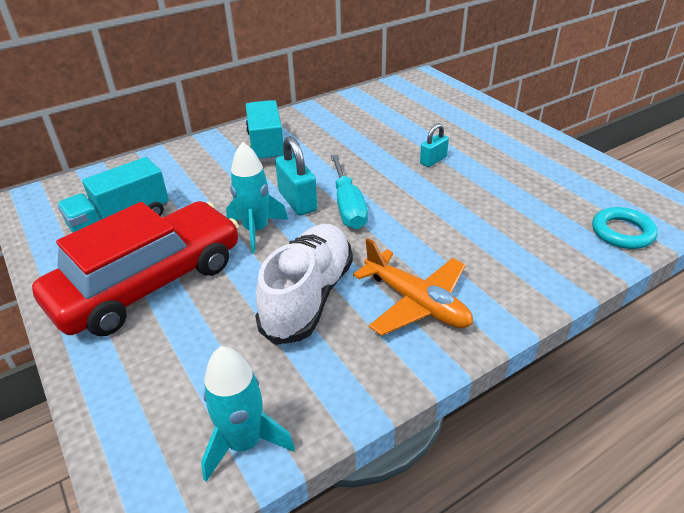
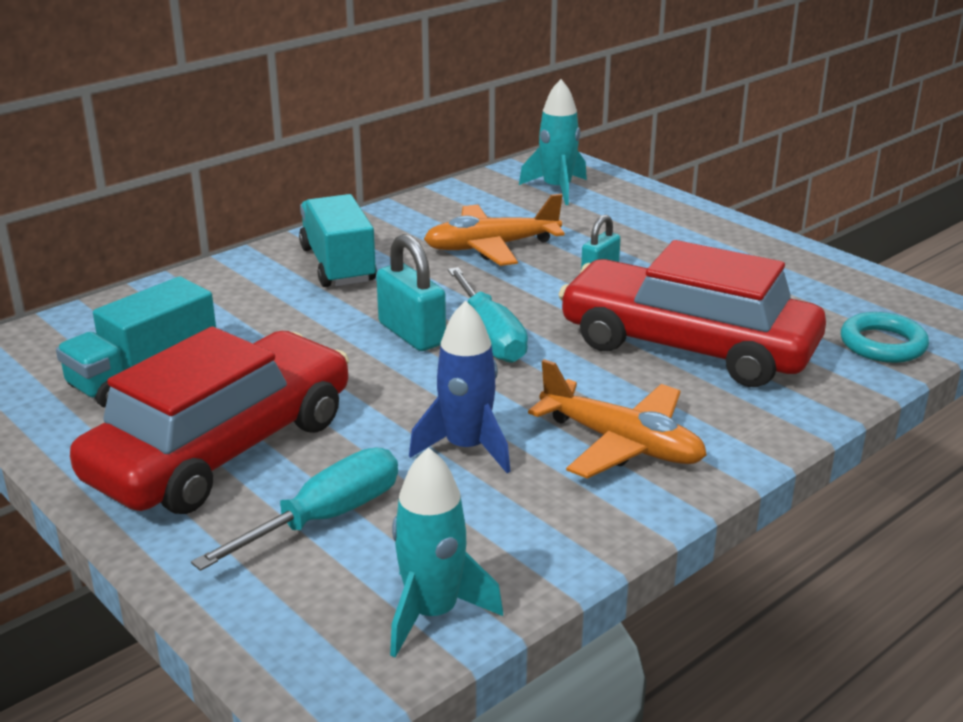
camera: 10 degrees left, 10 degrees down
turquoise rocket [226,142,288,253] -> turquoise rocket moved to [519,79,587,205]
white shoe [255,224,353,345] -> blue rocket [409,300,510,473]
none -> turquoise screwdriver [191,447,398,571]
none -> orange plane [424,194,565,266]
none -> red car [558,240,826,387]

